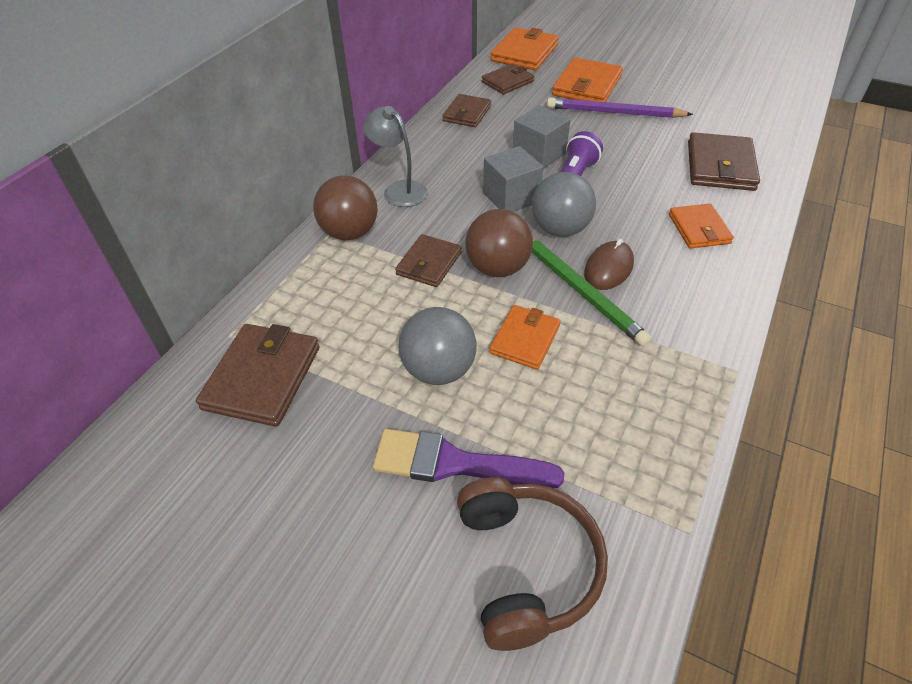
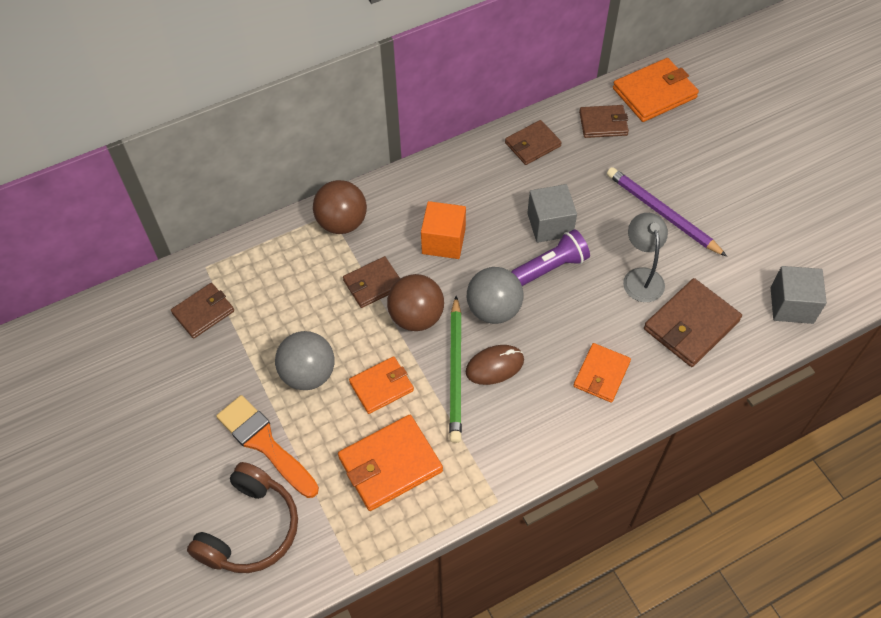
camera: 35 degrees right, 10 degrees up
brown wallet [196,324,320,427] -> brown wallet [171,283,234,339], size x0.65
grey lamp [363,106,427,207] -> grey lamp moved to [623,213,668,302]
purple brush [373,429,564,488] -> orange brush [216,395,319,498]
grey cube [483,146,543,212] -> grey cube moved to [771,266,827,324]
orange wallet [552,57,623,102] -> orange wallet moved to [338,415,443,511]
none -> orange cube [421,201,466,259]

